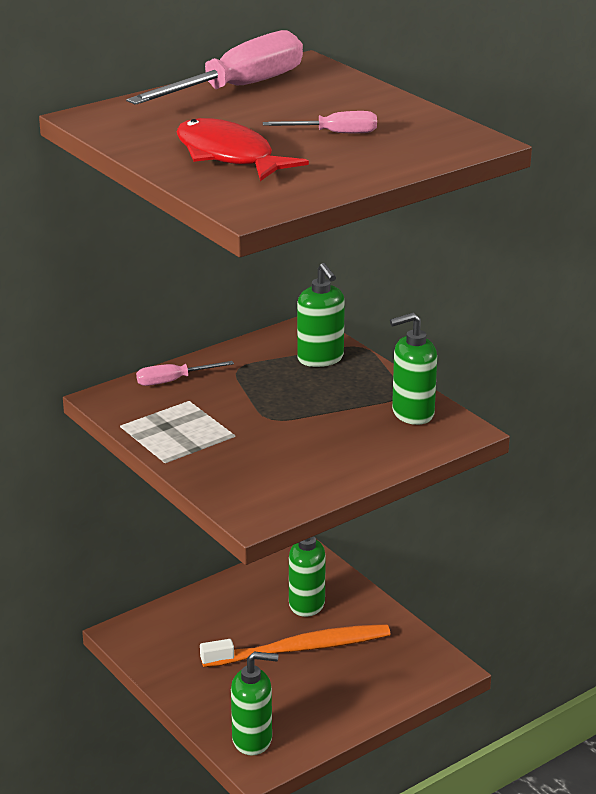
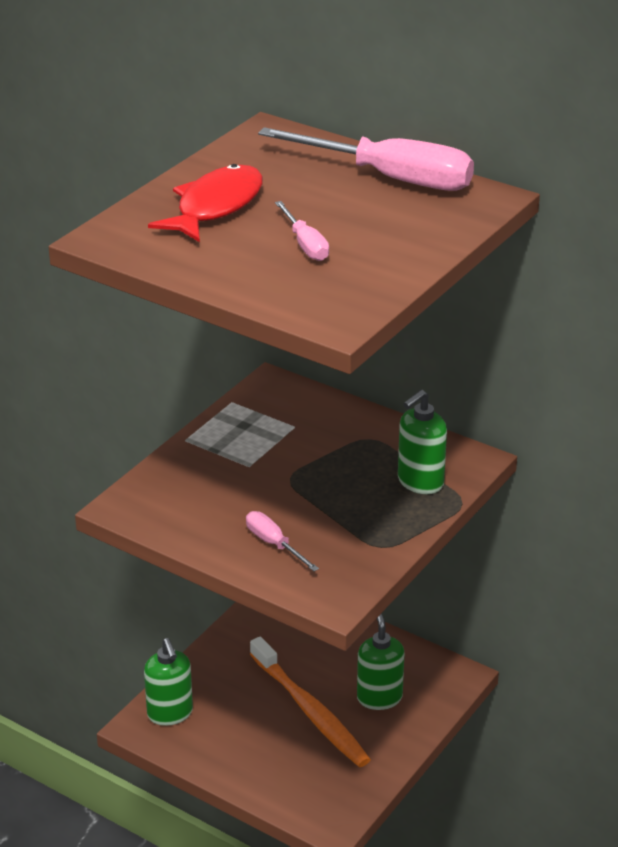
camera: 70 degrees right, 5 degrees up
pink screwdriver [136,361,234,386] -> pink screwdriver moved to [246,511,319,571]
green soap dispenser [390,313,437,425] -> none

